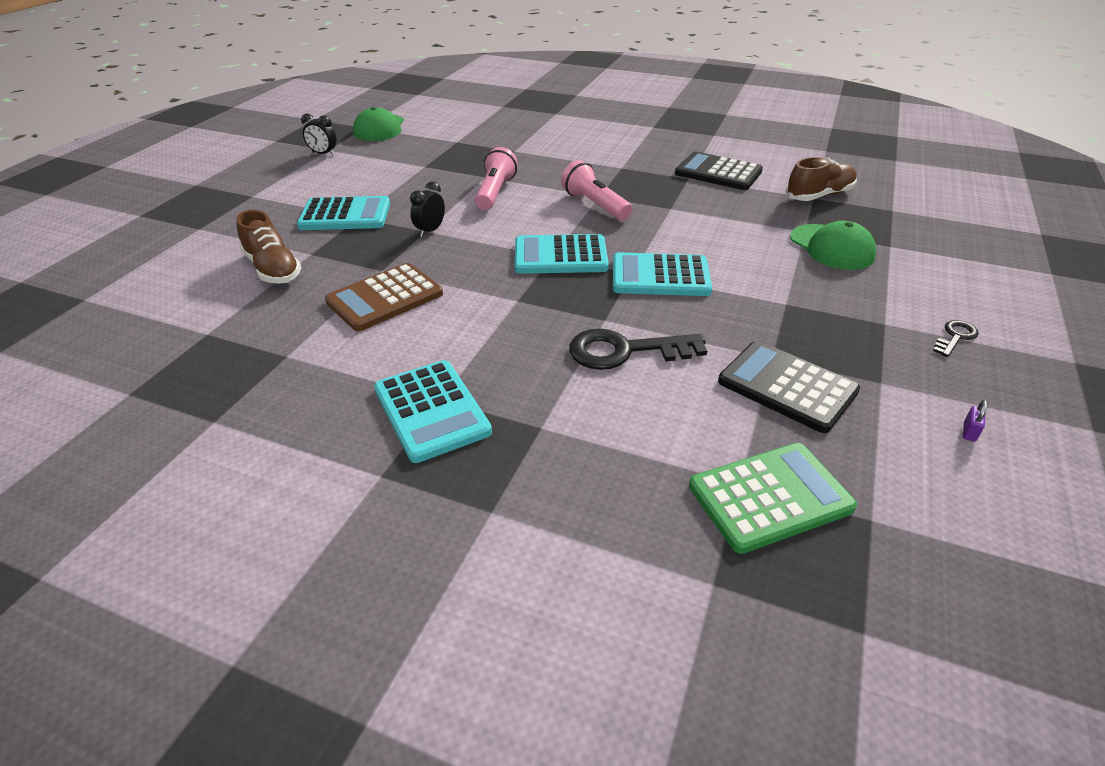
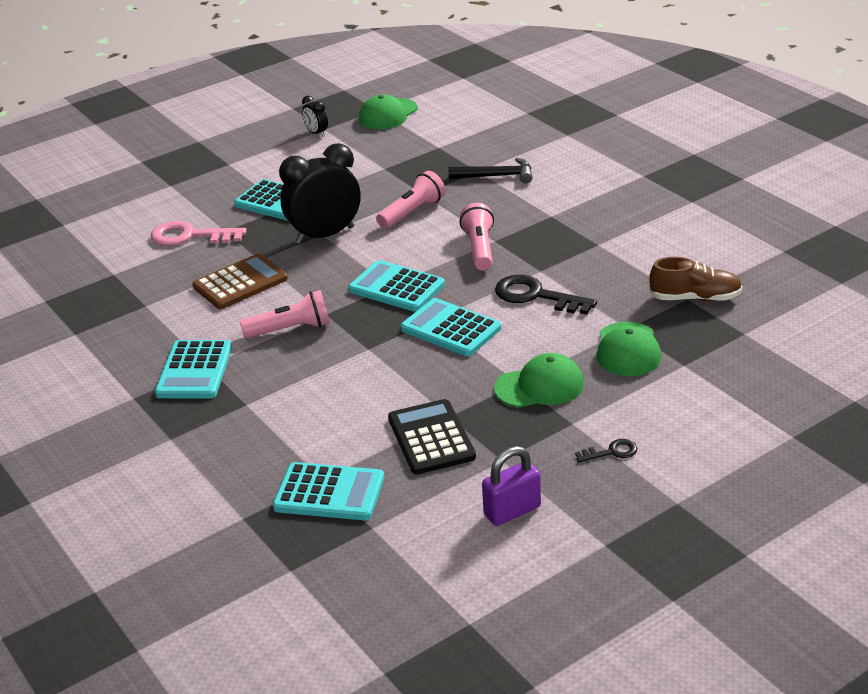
camera: 35 degrees right, 5 degrees down
brown shoe [236,210,301,284] -> pink key [151,221,247,246]
brown calculator [325,263,443,331] -> brown calculator turned 150 degrees clockwise [193,254,288,309]
black clock [410,182,445,237] -> black clock [279,143,361,244], size x2.22
black key [569,329,707,370] -> black key moved to [495,275,597,315]
black calculator [675,152,763,190] -> none
green calculator [689,443,857,554] -> turquoise calculator [273,462,384,520]
purple padlock [963,400,988,442] -> purple padlock [482,446,541,526], size x2.46
none -> pink flashlight [240,290,330,338]
none -> black hammer [448,158,533,184]
none -> green cap [494,353,584,408]

